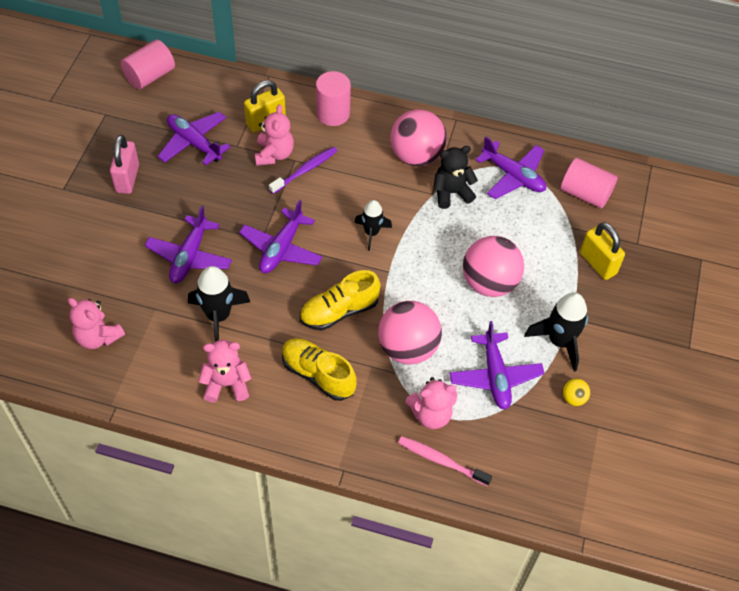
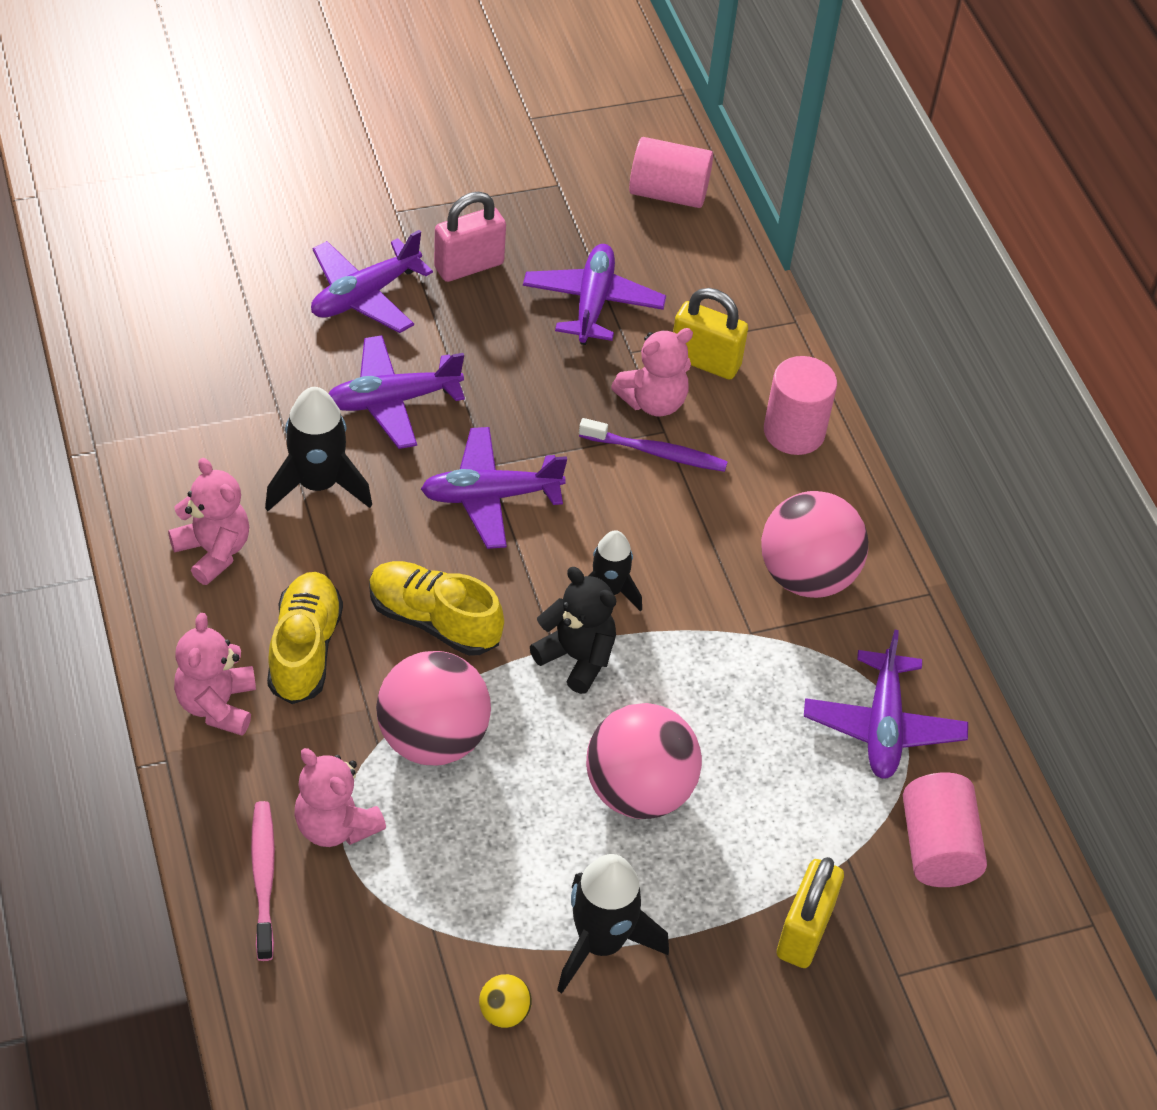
camera: 55 degrees right, 5 degrees down
pink teddy bear [67,298,125,349] -> pink teddy bear moved to [174,613,256,736]
black teddy bear [433,146,478,209] -> black teddy bear moved to [530,567,616,694]
purple plane [450,321,545,410] -> purple plane moved to [311,230,433,333]

